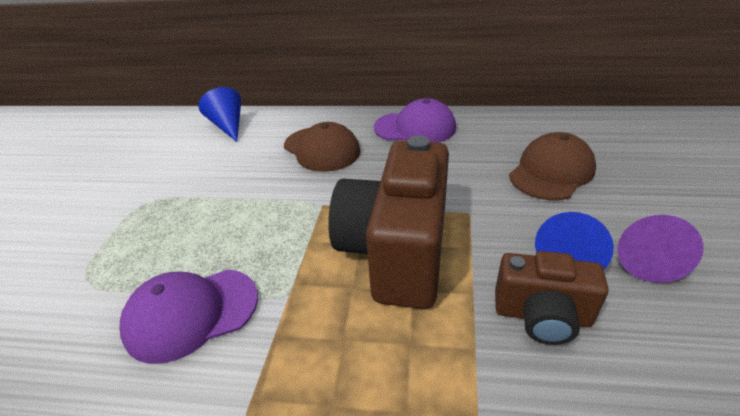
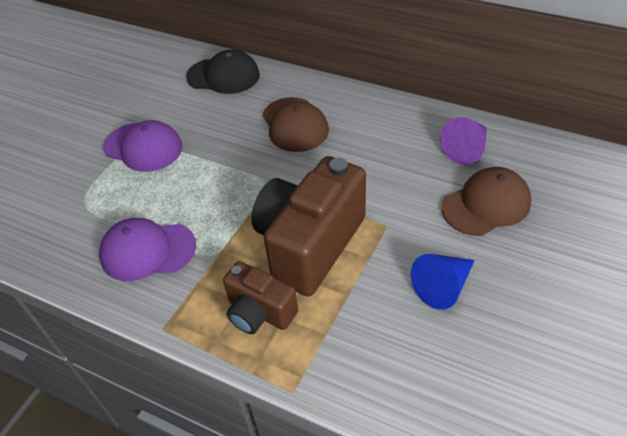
camera: 20 degrees right, 10 degrees up
blue cone [199,87,241,142] -> black cap [186,49,260,94]
purple cap [374,98,456,142] -> purple cap moved to [103,120,182,172]
brown camera [495,251,609,345] -> brown camera moved to [223,261,298,334]
purple cone [618,215,704,283] -> purple cone moved to [440,117,487,164]

